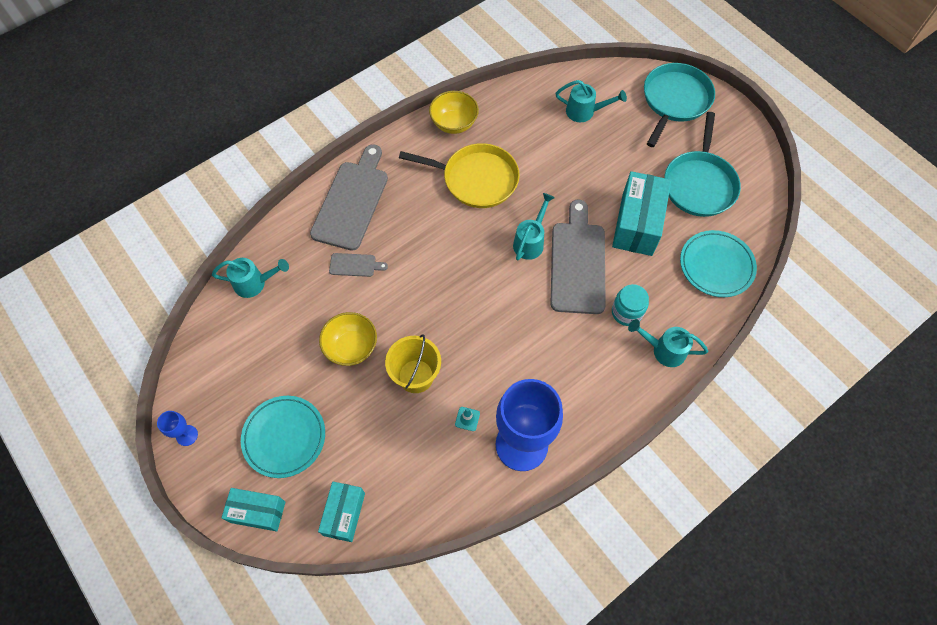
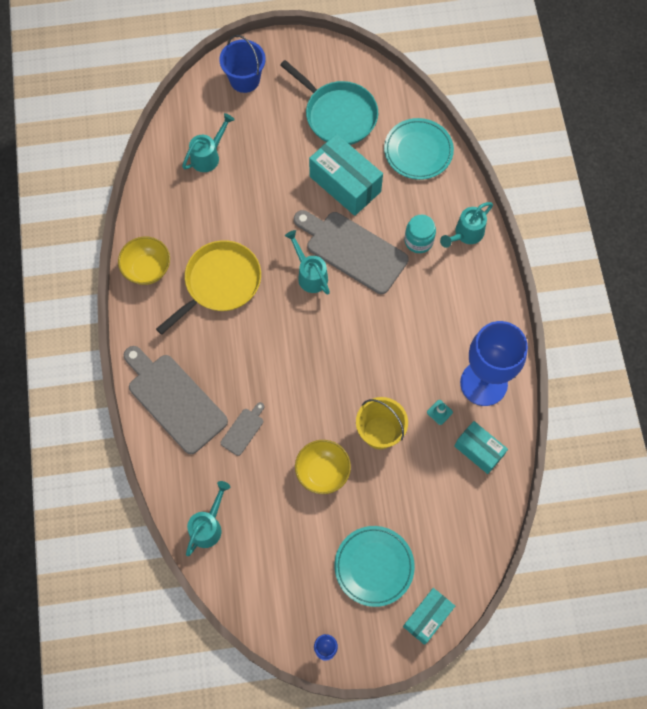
camera: 60 degrees left, 5 degrees up
turquoise box [318,482,365,542] -> turquoise box moved to [454,421,508,474]
turquoise pan [644,63,715,147] -> blue bucket [219,35,265,93]

